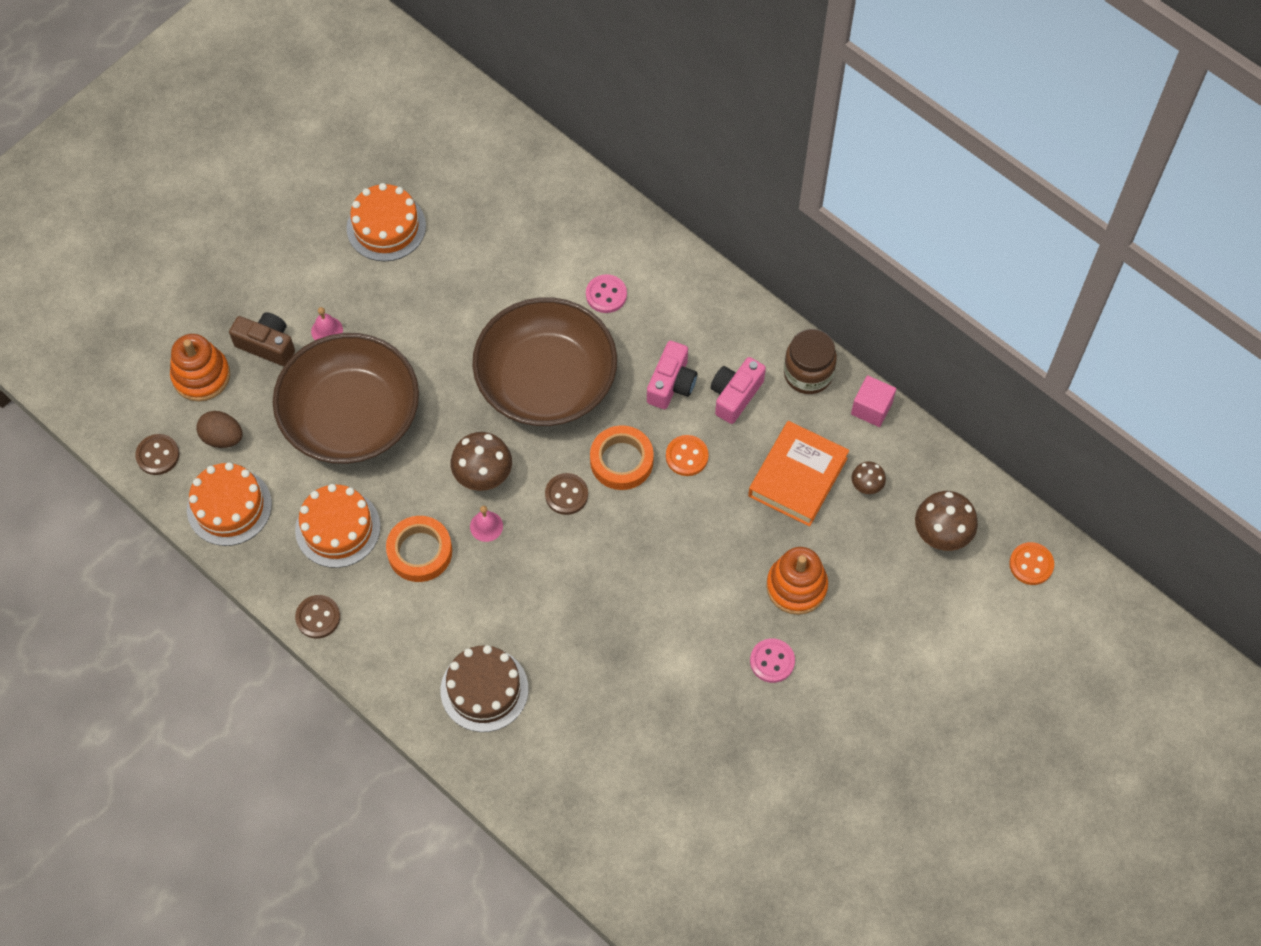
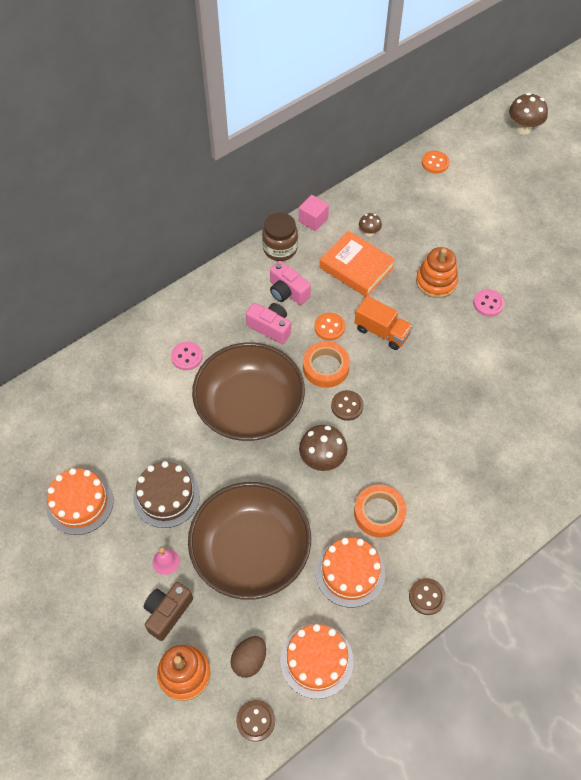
camera: 80 degrees left, 5 degrees down
brown cake [441,645,528,732] -> brown cake moved to [133,461,200,528]
pink bell [470,506,503,542] -> none
brown mushroom [915,491,978,551] -> brown mushroom moved to [509,93,548,135]
none -> orange truck [355,296,413,350]

